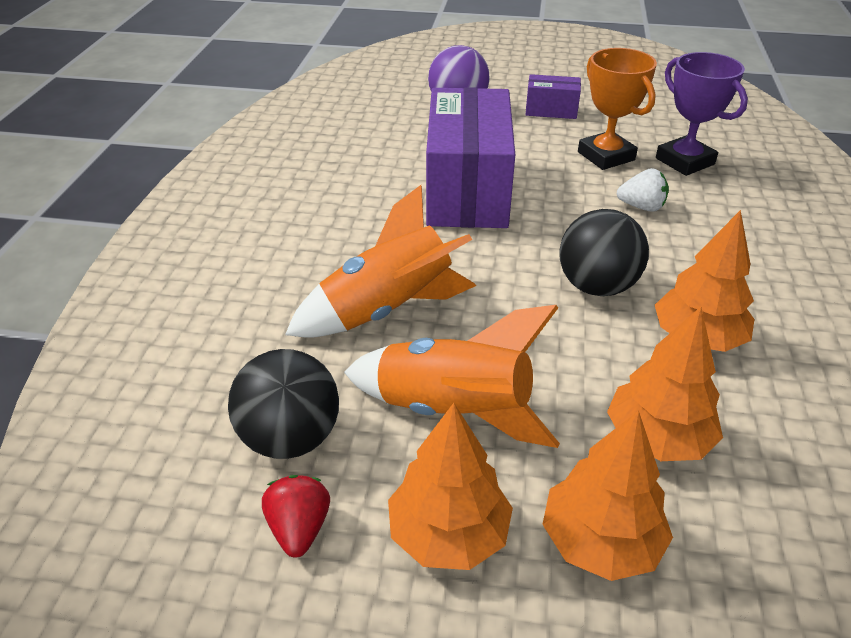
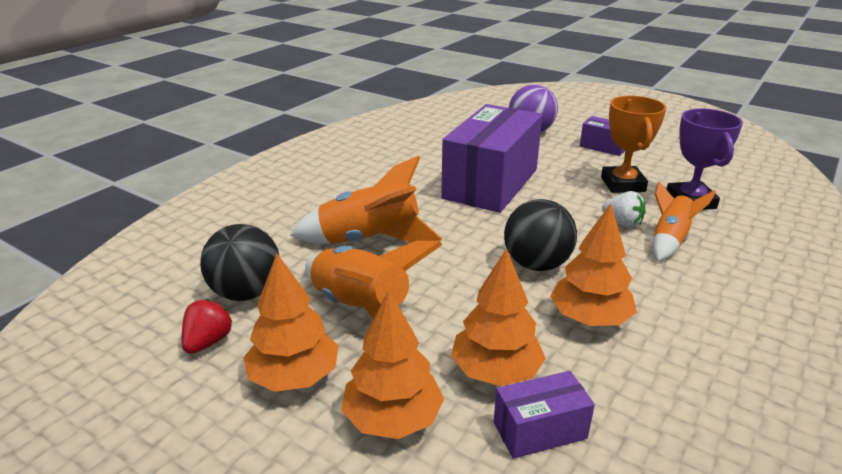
camera: 25 degrees right, 10 degrees down
none -> purple box [494,371,595,459]
none -> orange rocket [653,181,716,261]

